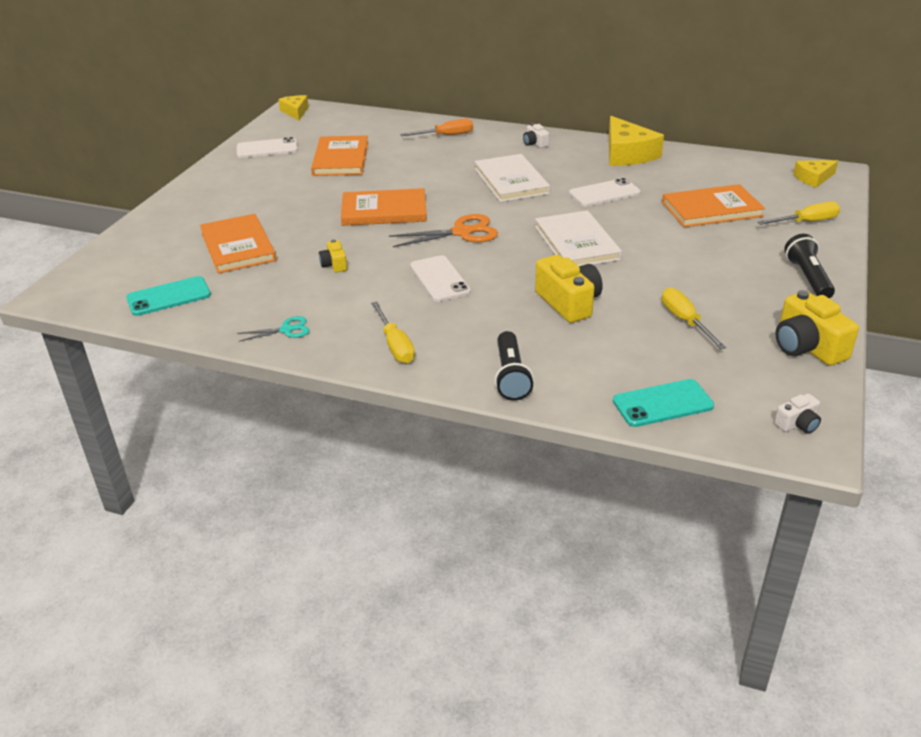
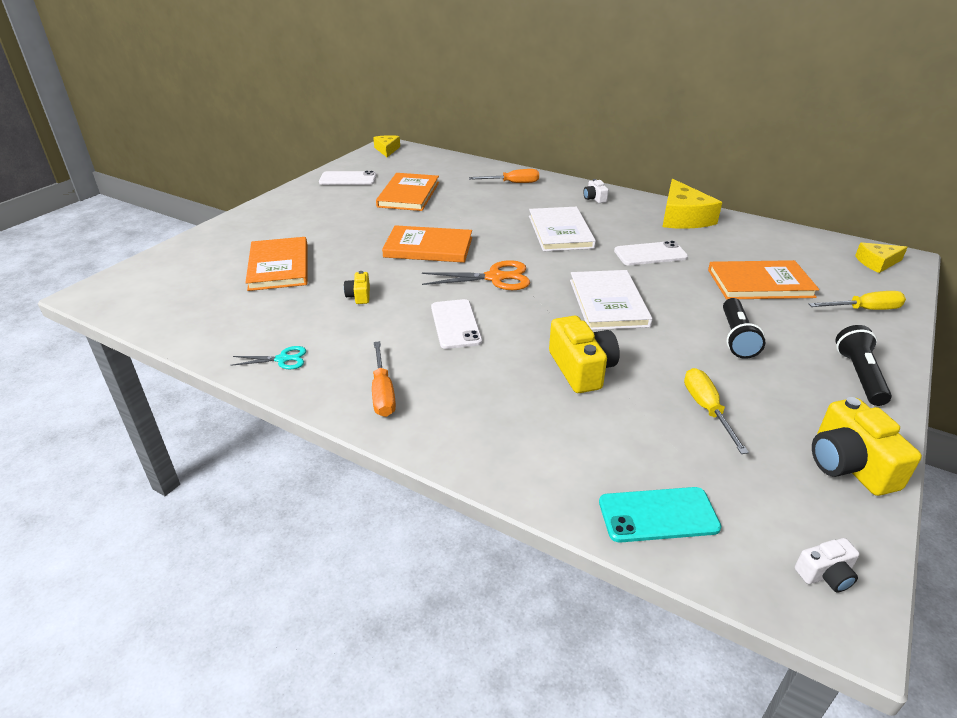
camera: 10 degrees right, 0 degrees up
turquoise phone [126,276,211,316] -> none
yellow screwdriver [371,302,415,363] -> orange screwdriver [372,341,396,417]
black flashlight [495,331,534,401] -> black flashlight moved to [723,298,766,359]

